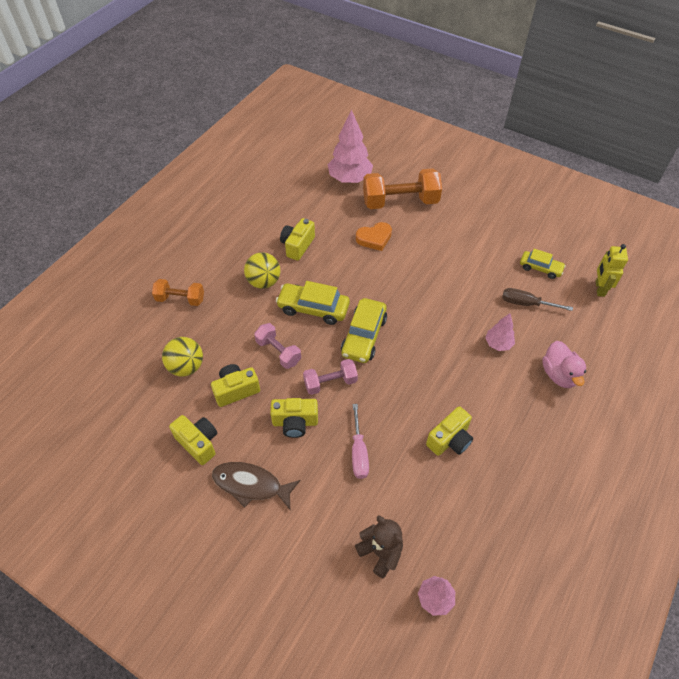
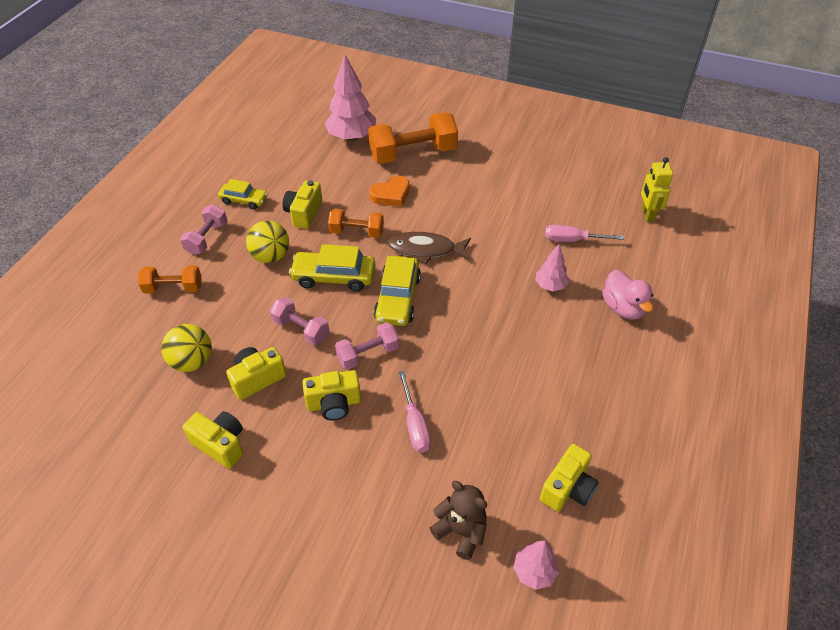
camera: 10 degrees left, 5 degrees down
brown fish [212,462,301,509] -> brown fish moved to [388,232,471,264]
yellow camera [426,406,473,456] -> yellow camera moved to [540,444,598,512]
brown screwdriver [502,288,573,311] -> pink screwdriver [545,225,624,242]
yellow car [520,249,566,279] -> yellow car moved to [218,179,268,209]
none -> pink dumbbell [180,205,227,255]
none -> orange dumbbell [328,209,384,238]

